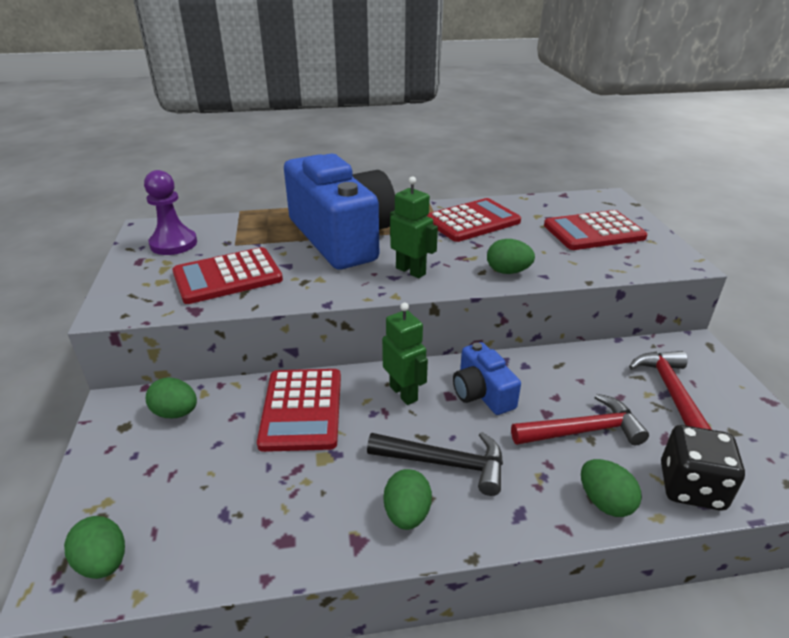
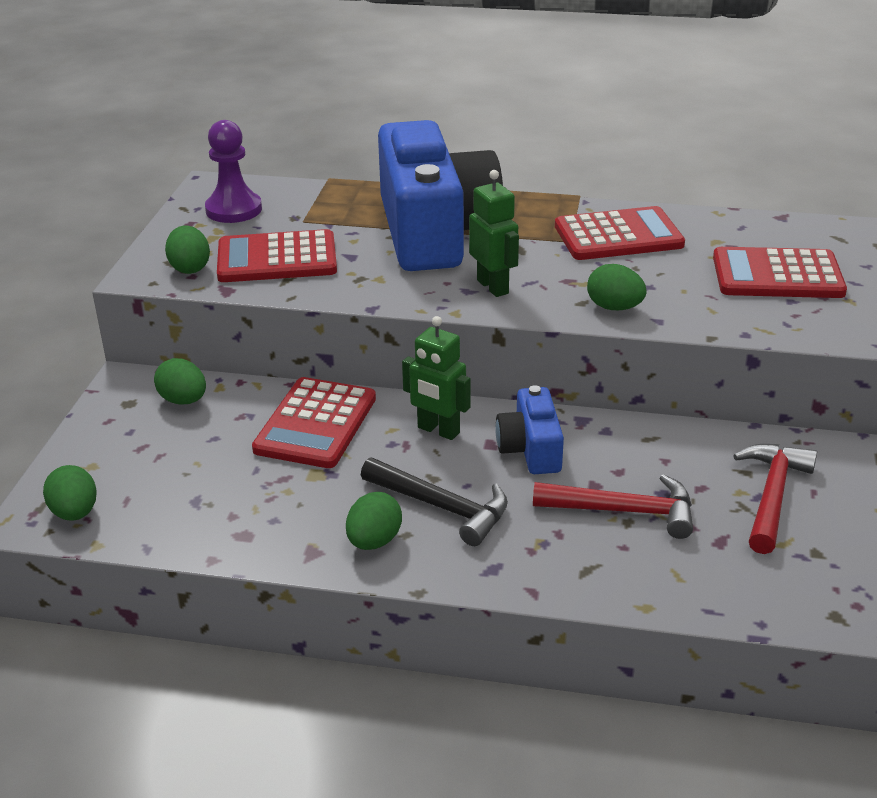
camera: 20 degrees right, 0 degrees up
green robot [382,303,428,405] -> green robot turned 135 degrees clockwise [402,316,471,440]
green egg [581,459,642,517] -> green egg moved to [165,226,210,274]
black dice [661,425,745,510] -> none

